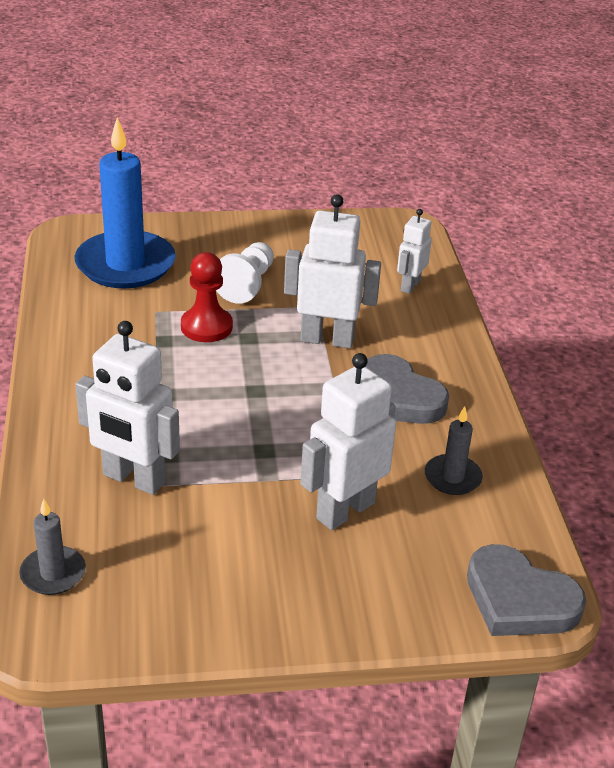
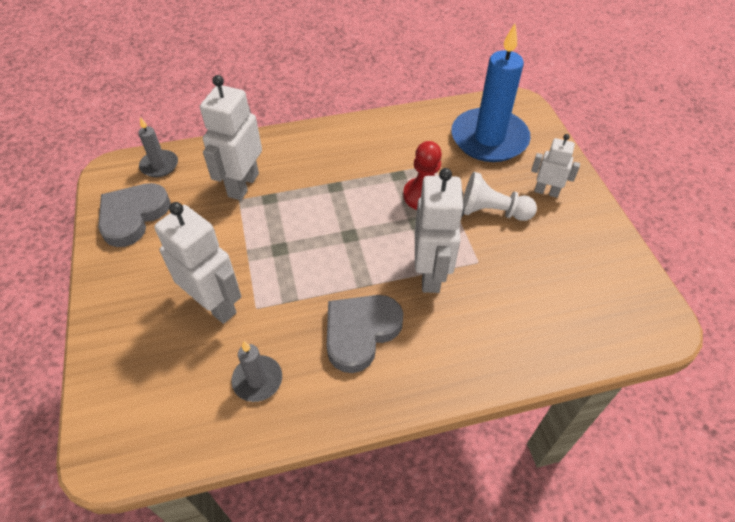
camera: 85 degrees right, 15 degrees up
white robot [397,209,432,294] -> white robot moved to [531,134,580,198]
grey heart [467,544,586,636] -> grey heart moved to [98,183,171,247]

